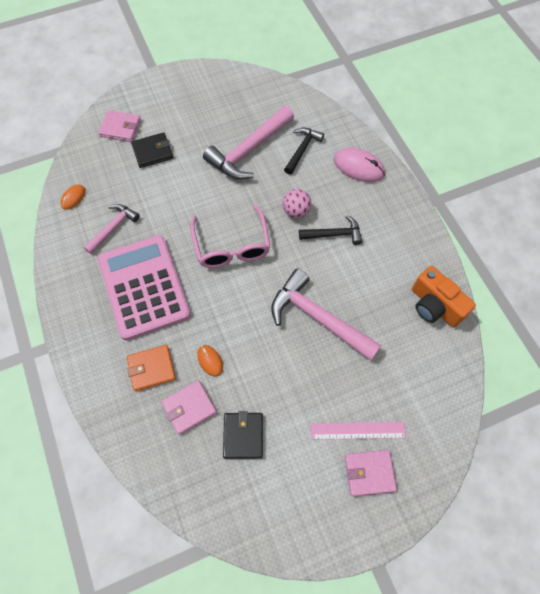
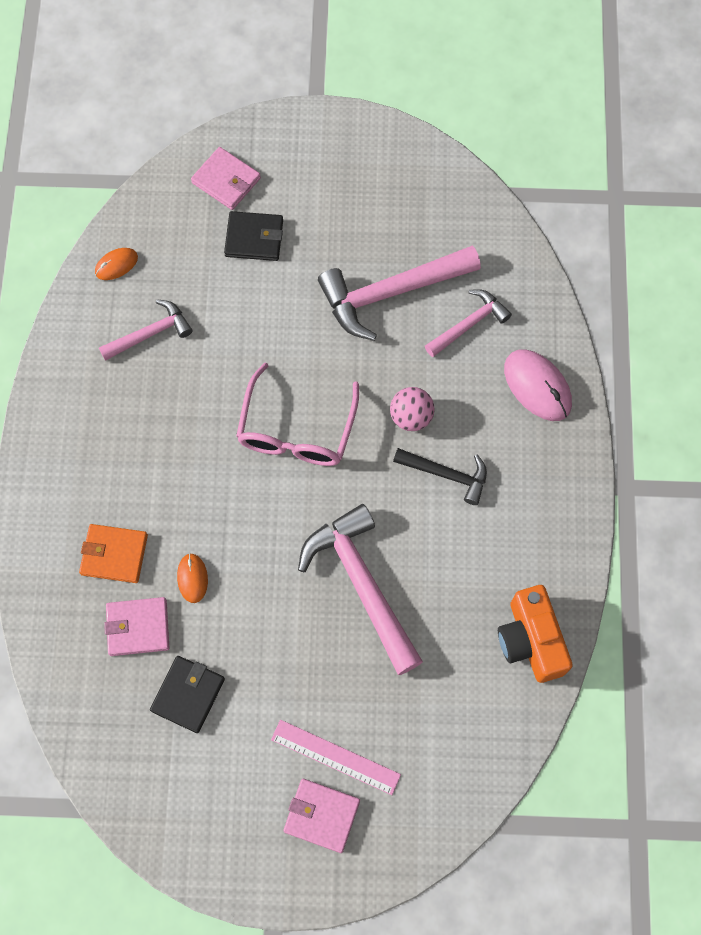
camera: 25 degrees right, 5 degrees up
pink calculator [98,235,191,340] -> none
black hammer [284,128,324,175] -> pink hammer [425,289,512,357]

